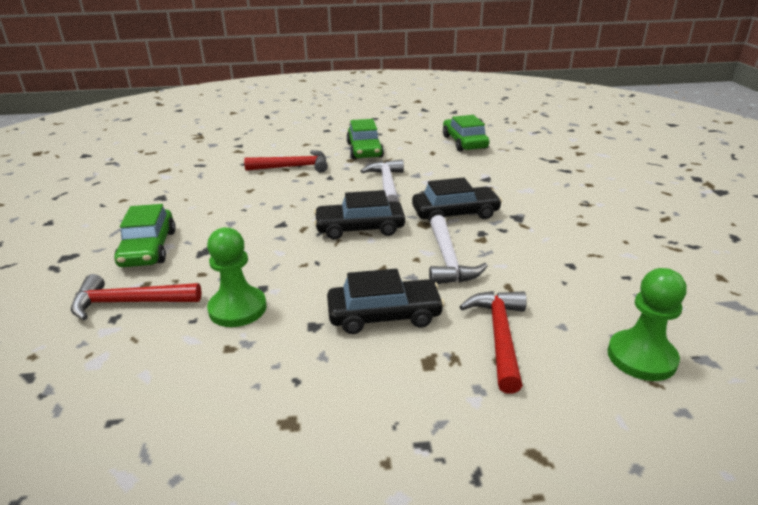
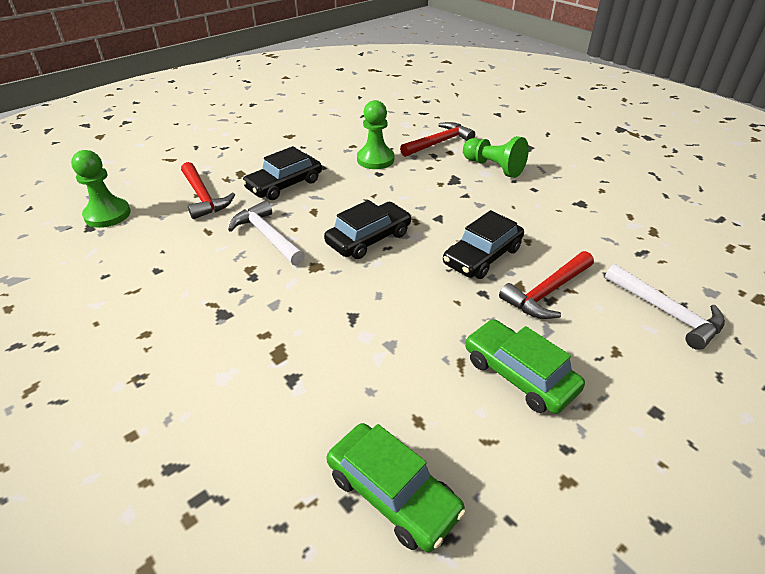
camera: 145 degrees right, 10 degrees up
green car [114,204,176,267] -> green pawn [463,136,529,178]
white hammer [361,159,404,202] -> white hammer moved to [605,264,725,350]
black car [412,178,502,222] -> black car moved to [443,210,524,279]

